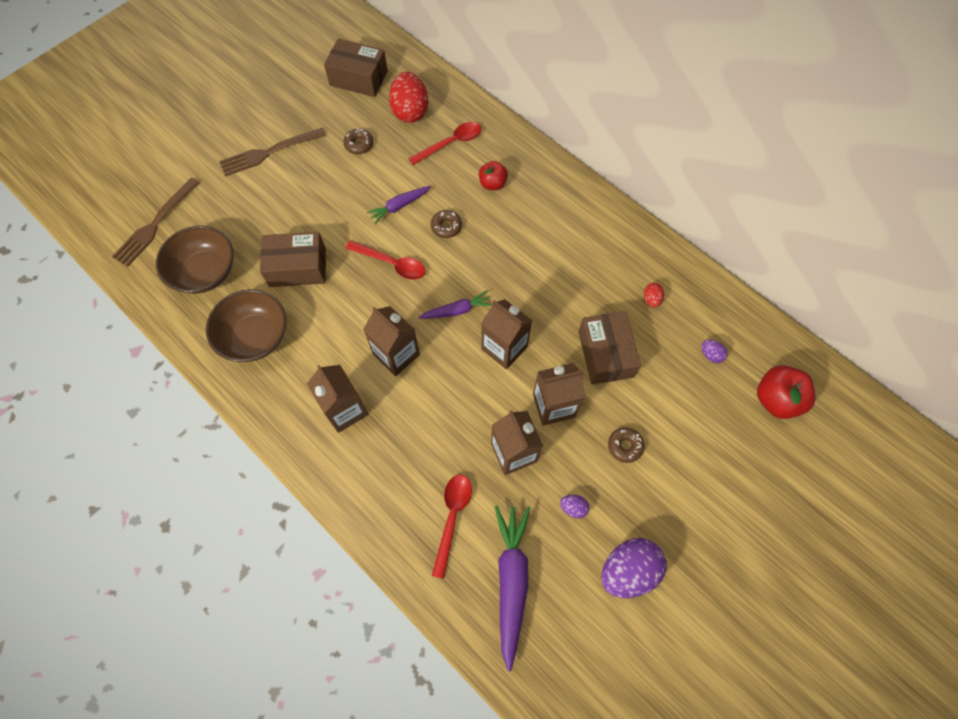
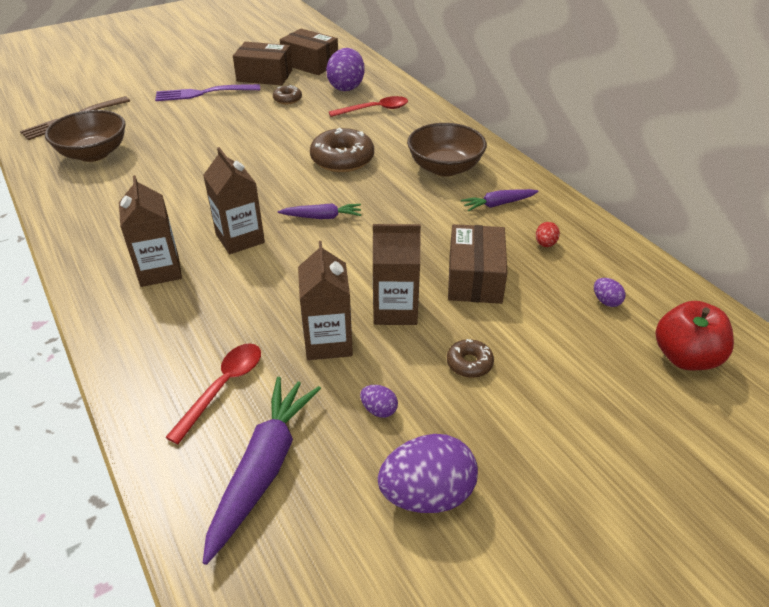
camera: 15 degrees right, 25 degrees down
brown bowl [206,289,286,362] -> brown bowl moved to [407,123,487,177]
brown fork [220,128,326,176] -> purple fork [155,84,260,101]
brown box [260,232,326,287] -> brown box moved to [233,42,292,85]
red spoon [346,240,425,280] -> none
purple carrot [367,186,431,224] -> purple carrot moved to [461,189,539,211]
red egg [389,72,428,123] -> purple egg [326,48,365,91]
brown donut [431,210,462,238] -> brown donut [310,128,374,172], size x1.94
red apple [479,161,508,190] -> none
brown carton [481,299,533,369] -> none

